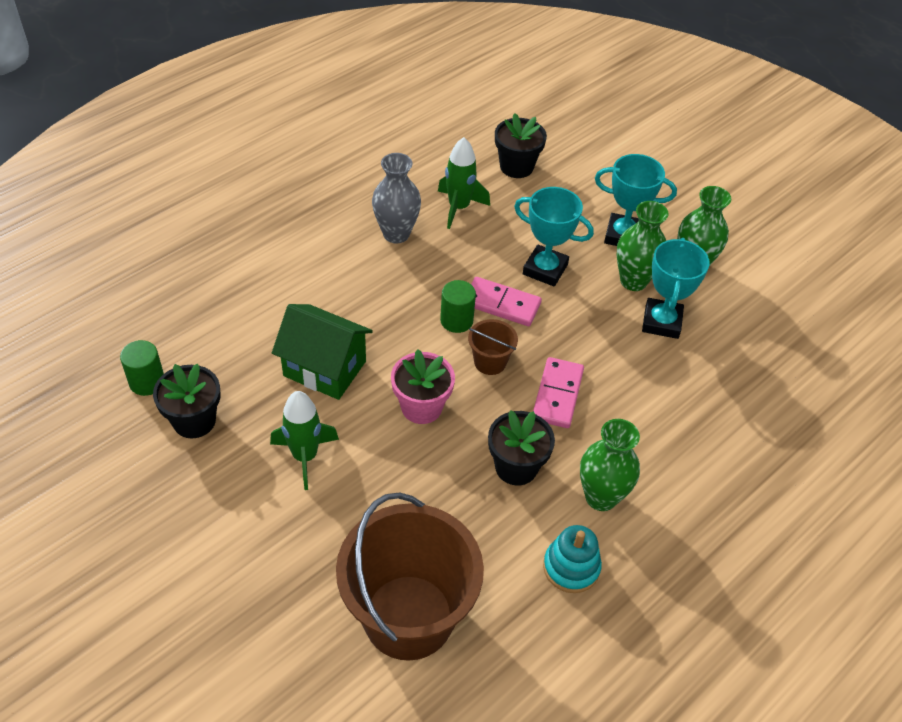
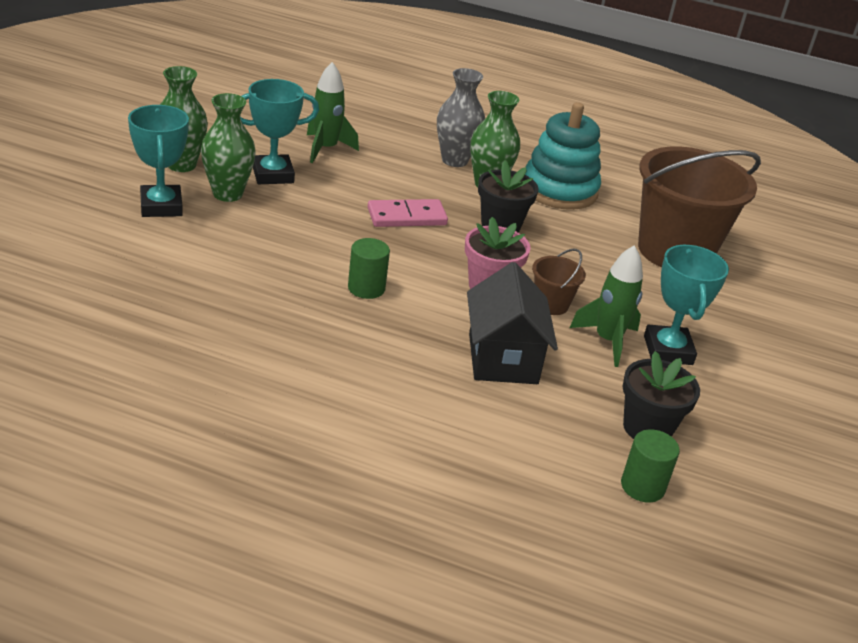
camera: 120 degrees left, 15 degrees down
green house [272,304,373,400] -> black house [467,262,558,384]
grey vase [372,153,421,243] -> grey vase moved to [437,68,485,167]
green rocket [438,137,490,229] -> green rocket moved to [307,62,359,163]
brown bucket [468,319,518,375] -> brown bucket moved to [532,249,586,315]
pink domino [471,277,542,326] -> none
black flower pot [495,113,547,178] -> none
turquoise trophy [514,187,594,287] -> turquoise trophy moved to [644,245,729,365]
turquoise stacking toy [543,525,602,593] -> turquoise stacking toy [525,102,601,210], size x1.68

